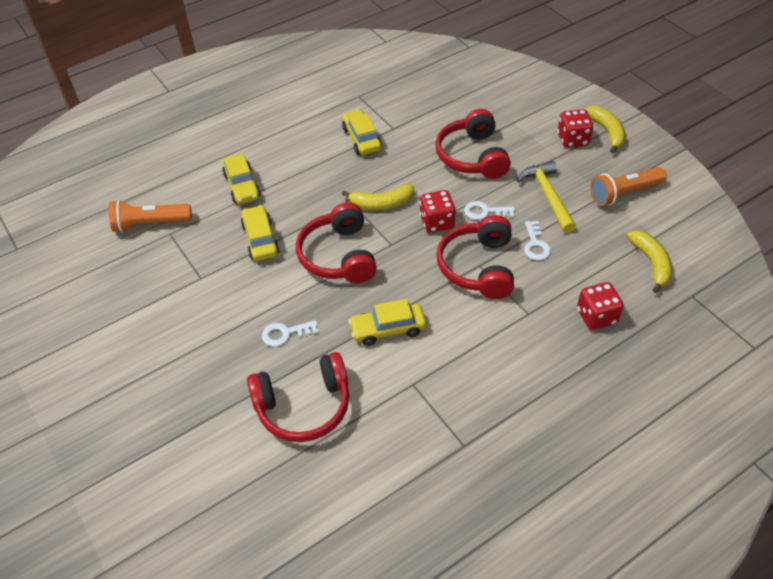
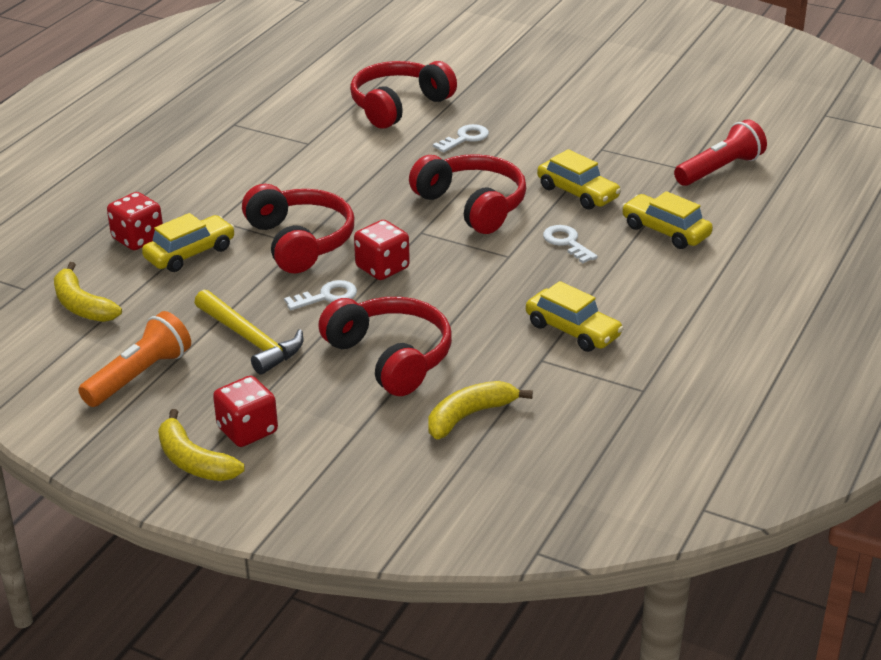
camera: 150 degrees right, 15 degrees down
orange flashlight [109,200,192,233] -> red flashlight [674,119,767,186]
yellow banana [342,184,414,210] -> yellow banana moved to [428,381,533,440]
yellow car [349,299,426,346] -> yellow car moved to [142,213,235,272]
white key [524,221,551,260] -> white key moved to [543,225,598,263]

